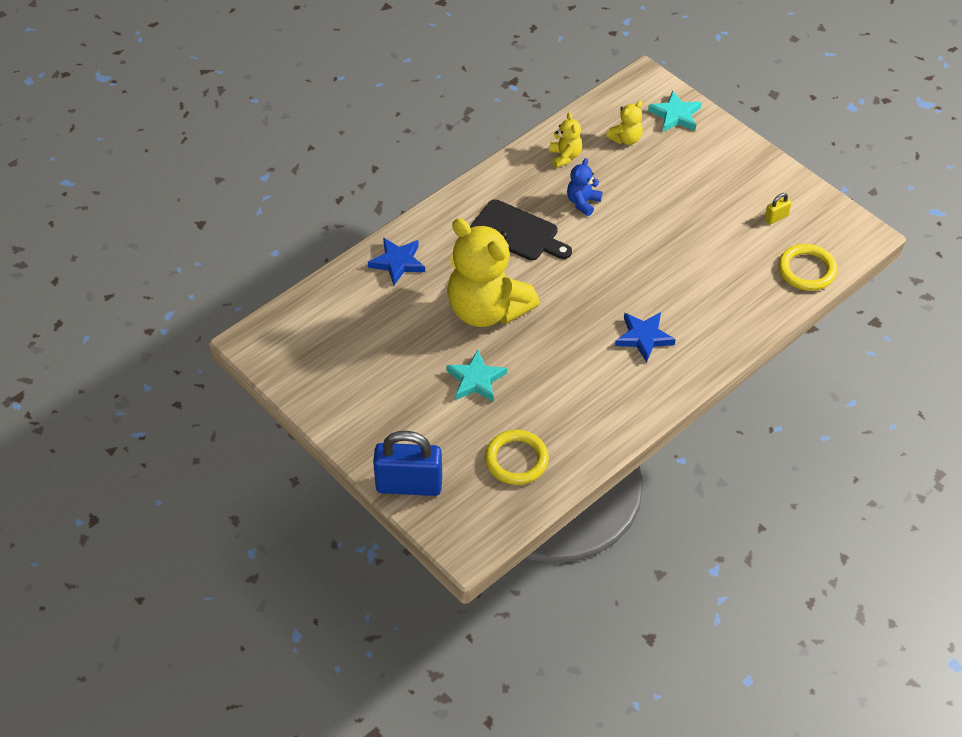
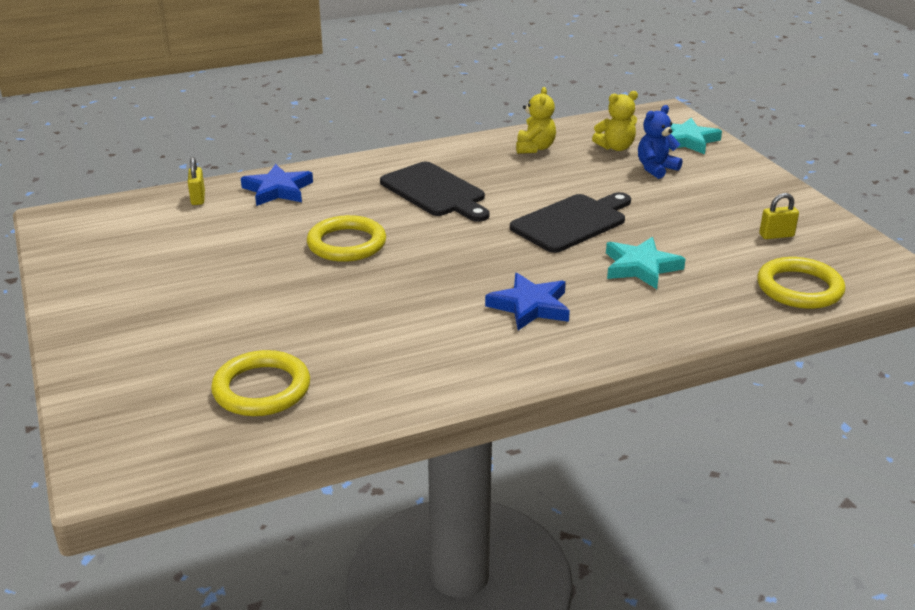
camera: 20 degrees right, 20 degrees down
blue padlock [373,431,442,496] -> none
turquoise star [446,350,507,402] -> turquoise star moved to [606,237,686,289]
yellow teddy bear [447,218,539,327] -> yellow ring [307,215,386,262]
blue teddy bear [567,158,602,216] -> blue teddy bear moved to [638,105,682,179]
none -> yellow padlock [188,157,205,205]
none -> black cutting board [510,192,631,253]

